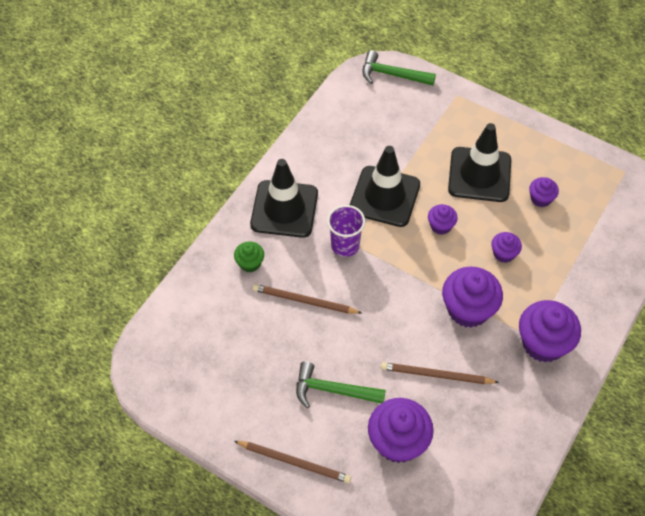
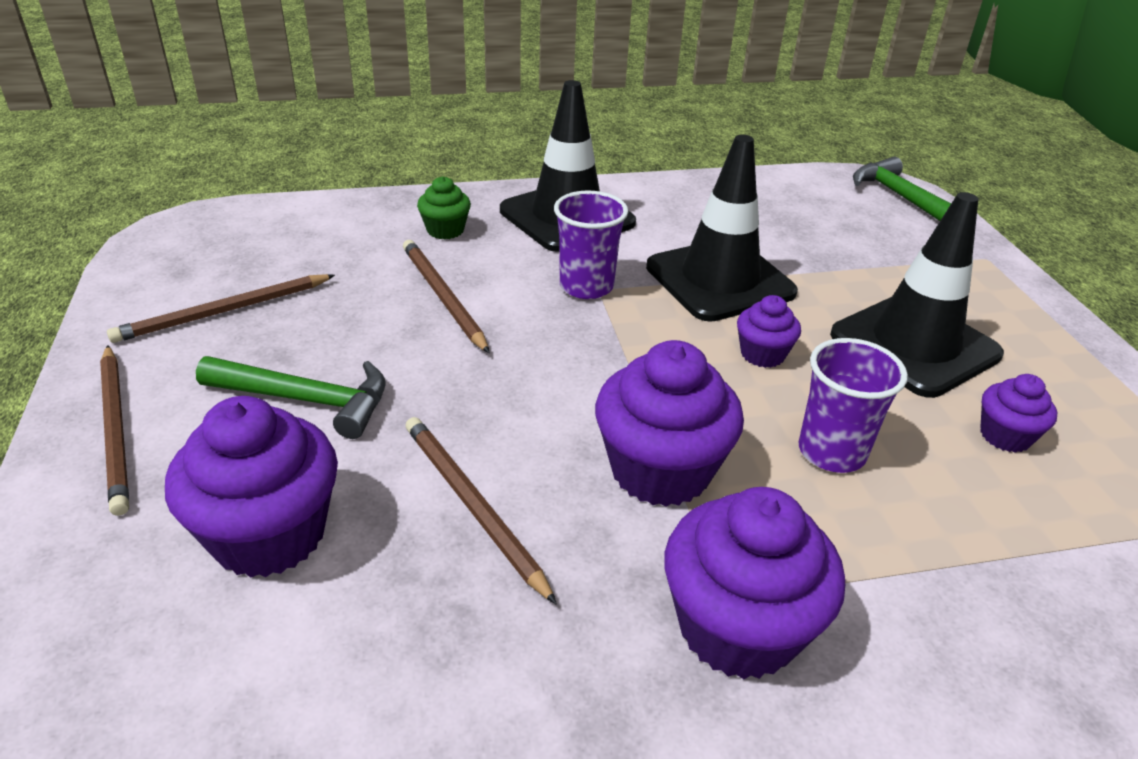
camera: 45 degrees right, 20 degrees down
green hammer [296,361,386,408] -> green hammer turned 135 degrees clockwise [196,356,385,439]
purple cupcake [491,232,522,263] -> purple cup [799,338,908,473]
none -> brown pencil [107,274,335,343]

